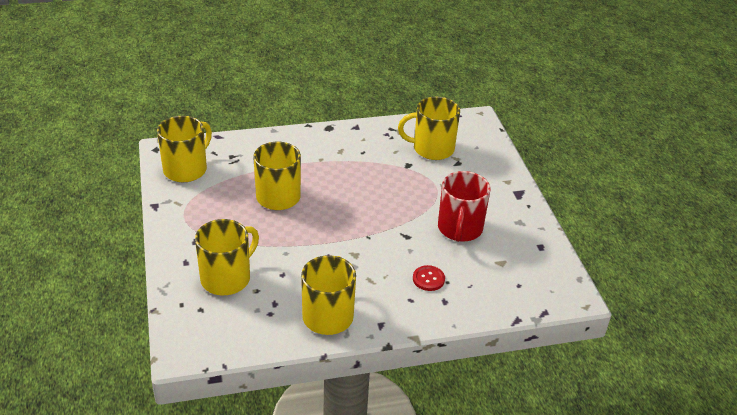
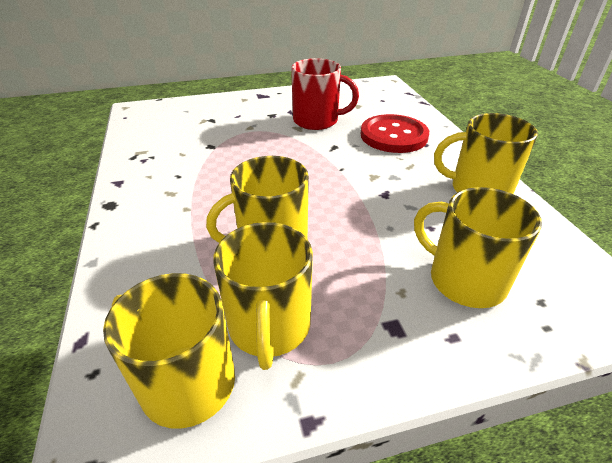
camera: 90 degrees left, 0 degrees up
yellow mug [398,97,460,160] -> yellow mug moved to [213,222,313,370]
red button [413,265,445,291] -> red button [361,114,429,153], size x2.12

